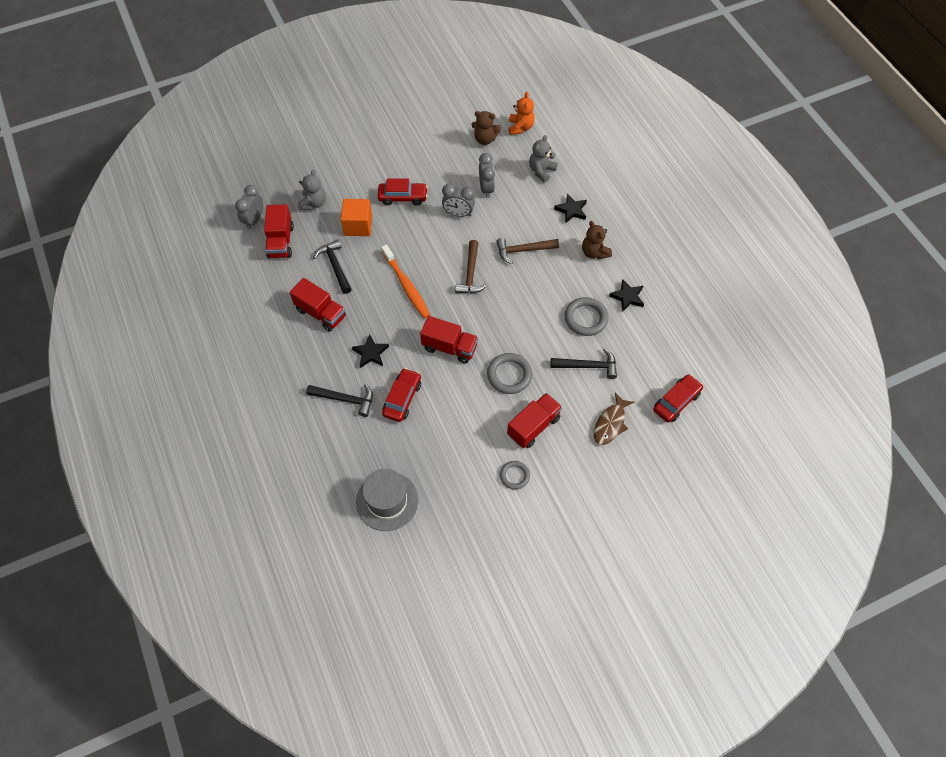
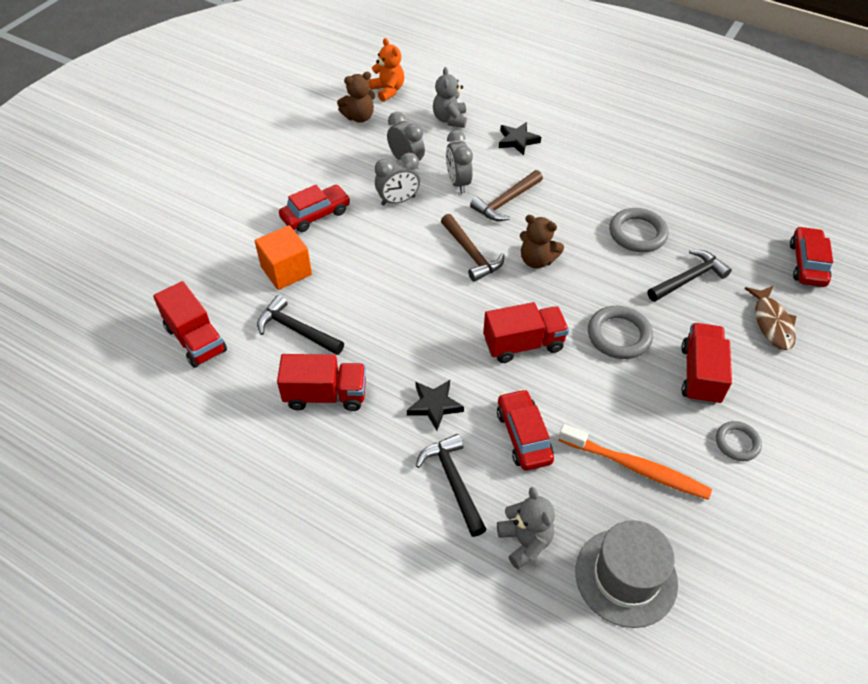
camera: 35 degrees left, 10 degrees down
grey clock [235,185,263,229] -> grey clock moved to [446,130,473,193]
grey teddy bear [298,169,326,210] -> grey teddy bear moved to [497,487,555,569]
black hammer [306,384,373,417] -> black hammer turned 90 degrees counterclockwise [416,434,487,537]
orange toothbrush [381,245,430,318] -> orange toothbrush moved to [559,424,712,500]
brown teddy bear [582,221,612,259] -> brown teddy bear moved to [520,215,564,268]
black star [609,279,644,312] -> none

